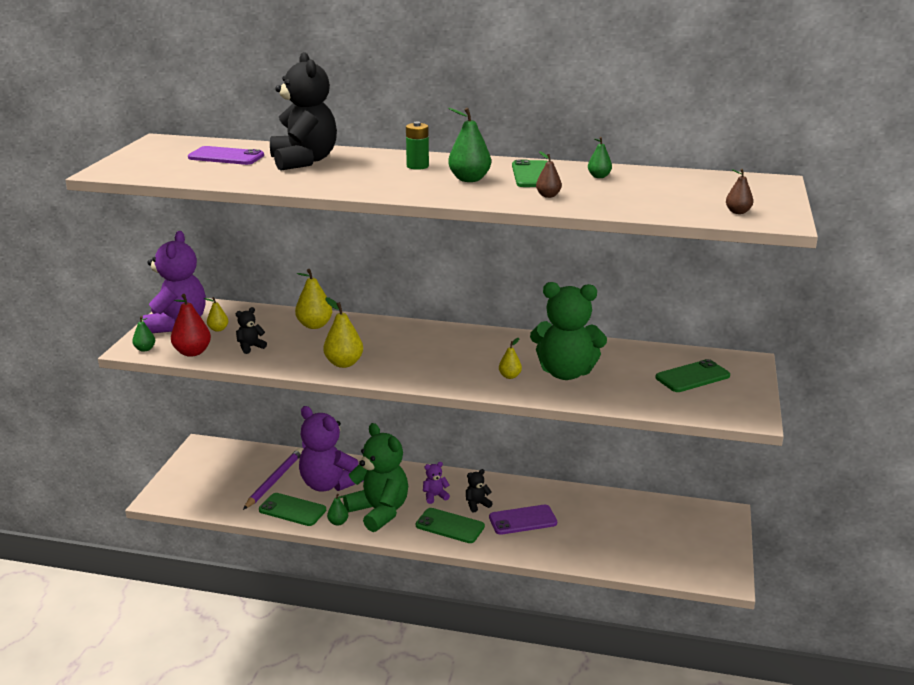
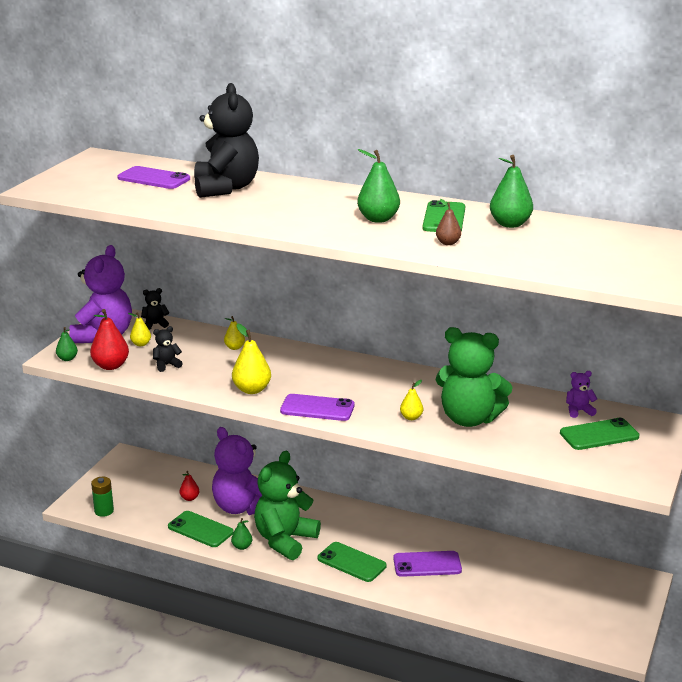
camera: 10 degrees right, 0 degrees up
purple pencil [243,448,303,510] -> red pear [180,471,199,501]
yellow pear [295,269,332,329] -> yellow pear [224,316,245,350], size x0.57
green teddy bear [343,423,408,532] -> green teddy bear turned 120 degrees counterclockwise [254,451,321,560]
green battery [406,122,429,170] -> green battery moved to [91,477,114,517]
purple teddy bear [423,462,450,504] -> purple teddy bear moved to [566,371,597,418]
black teddy bear [466,469,493,512] -> black teddy bear moved to [141,288,169,330]
green pear [588,137,612,178] -> green pear [490,155,533,228], size x1.75
brown pear [726,169,753,214] -> none
none -> purple phone [280,394,355,421]

